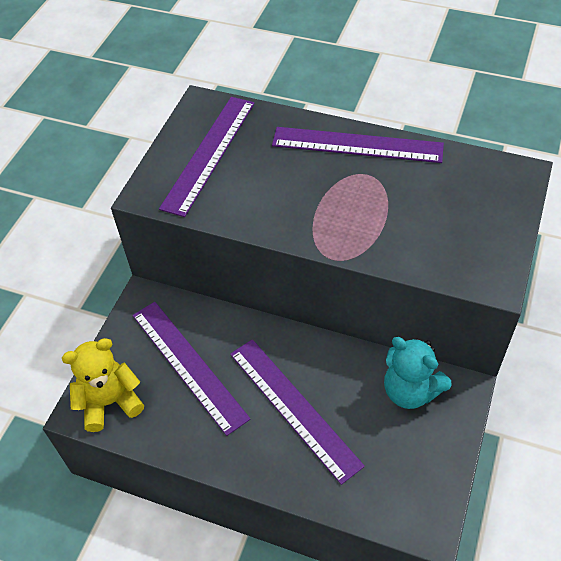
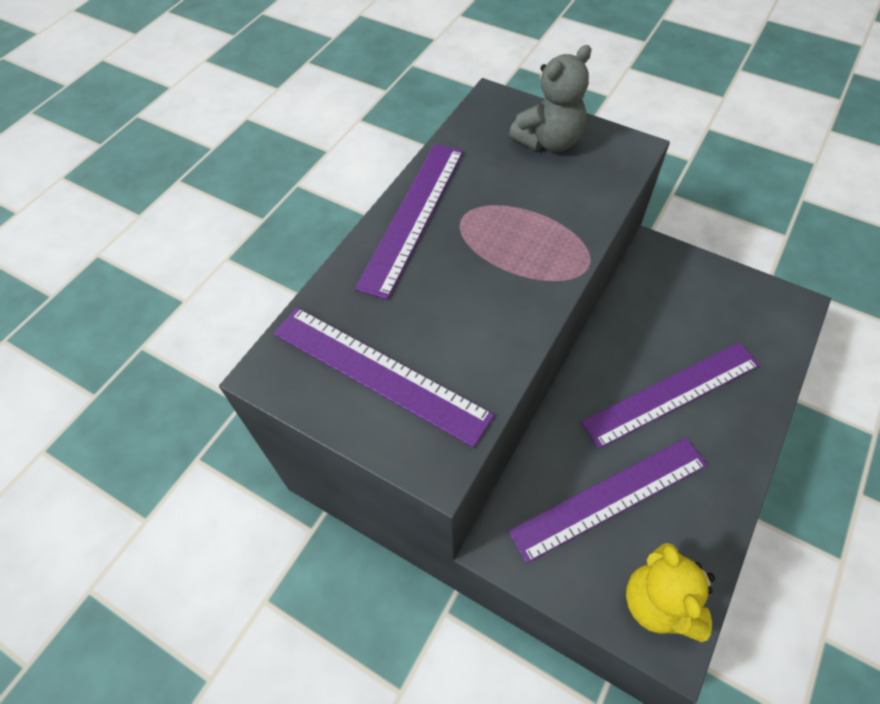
camera: 80 degrees left, 5 degrees up
turquoise teddy bear [384,337,452,409] -> none
none -> grey teddy bear [509,45,592,152]

